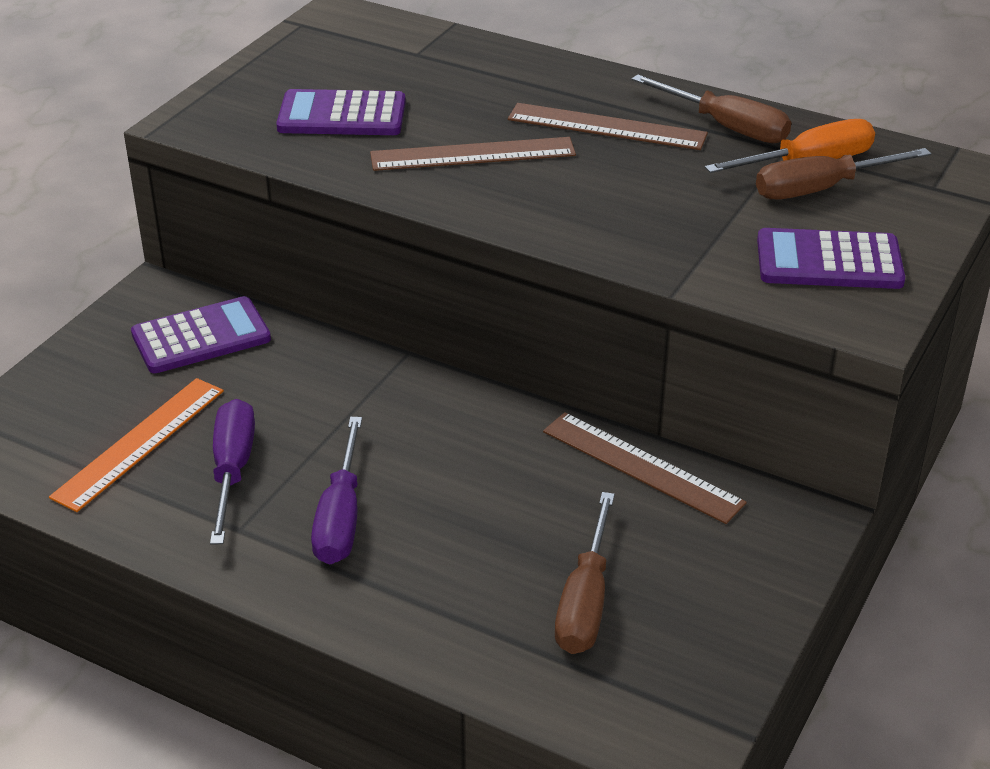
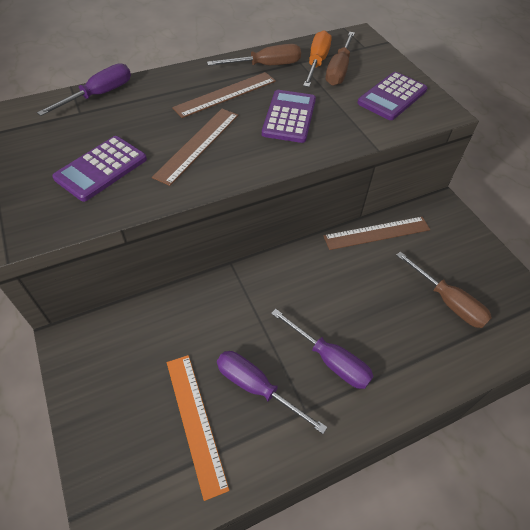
camera: 55 degrees left, 15 degrees up
purple calculator [131,296,271,373] -> purple calculator moved to [262,90,316,143]
none -> purple screwdriver [37,63,131,116]

